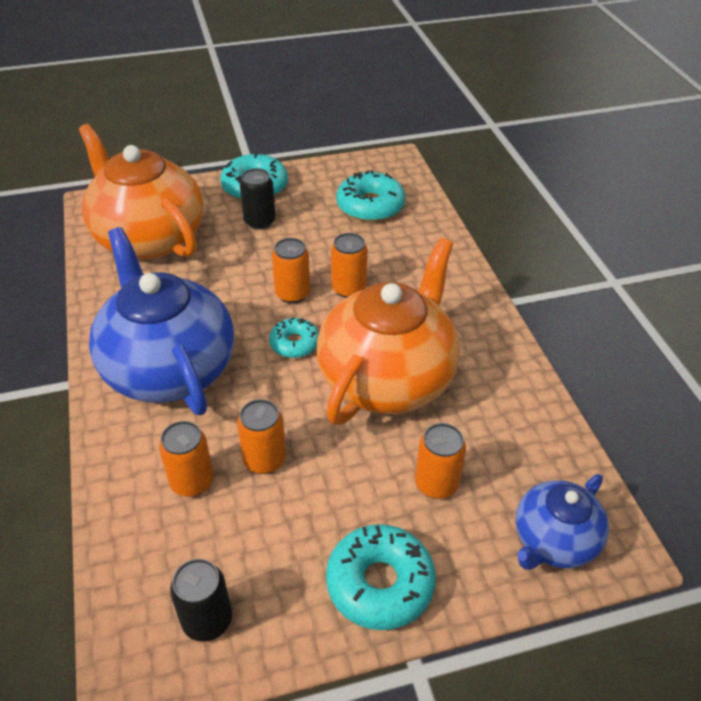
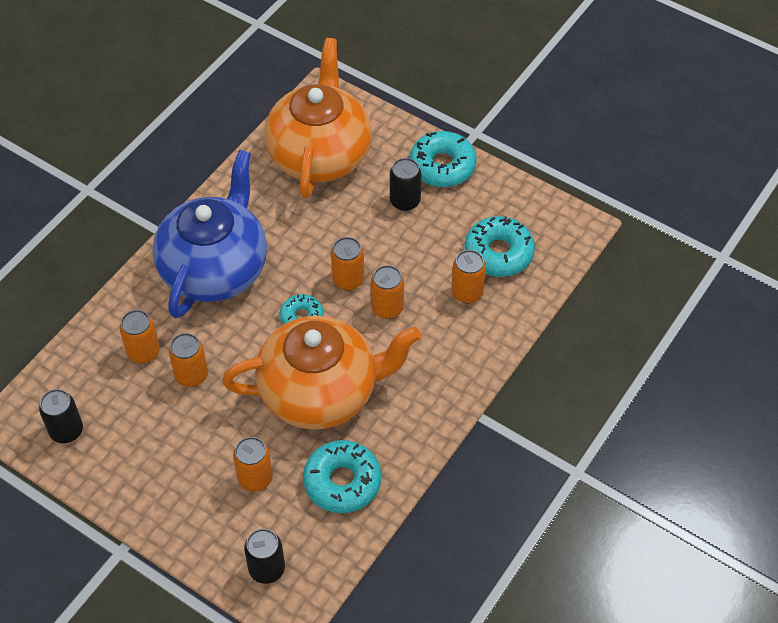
camera: 50 degrees right, 10 degrees up
turquoise donut [326,524,436,630] -> turquoise donut moved to [303,440,381,513]
blue teapot [515,474,609,570] -> black can [244,529,285,584]
none -> orange can [451,250,486,304]

